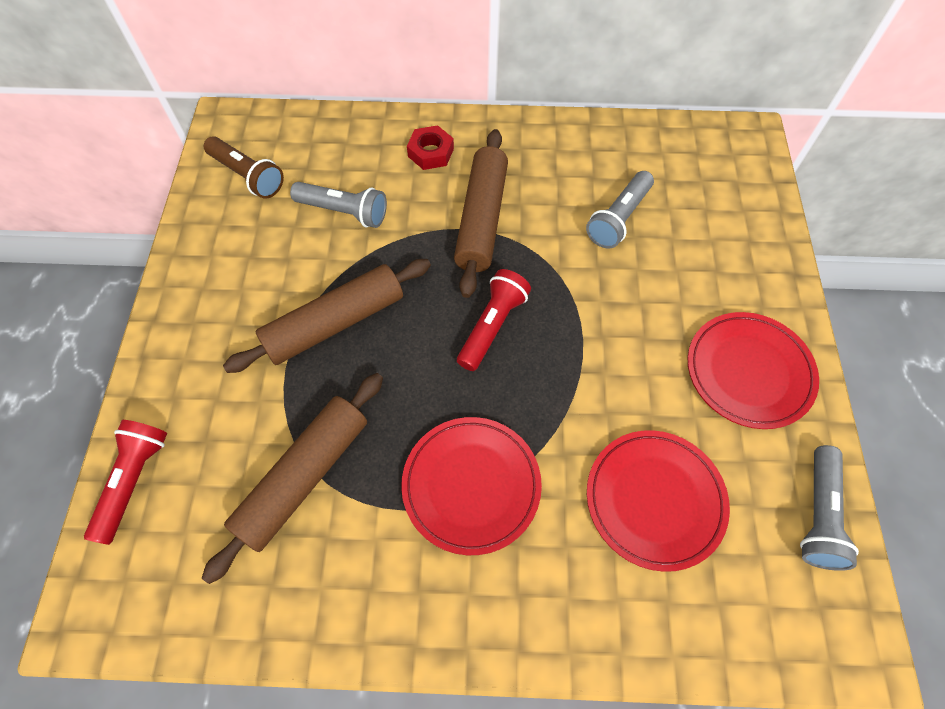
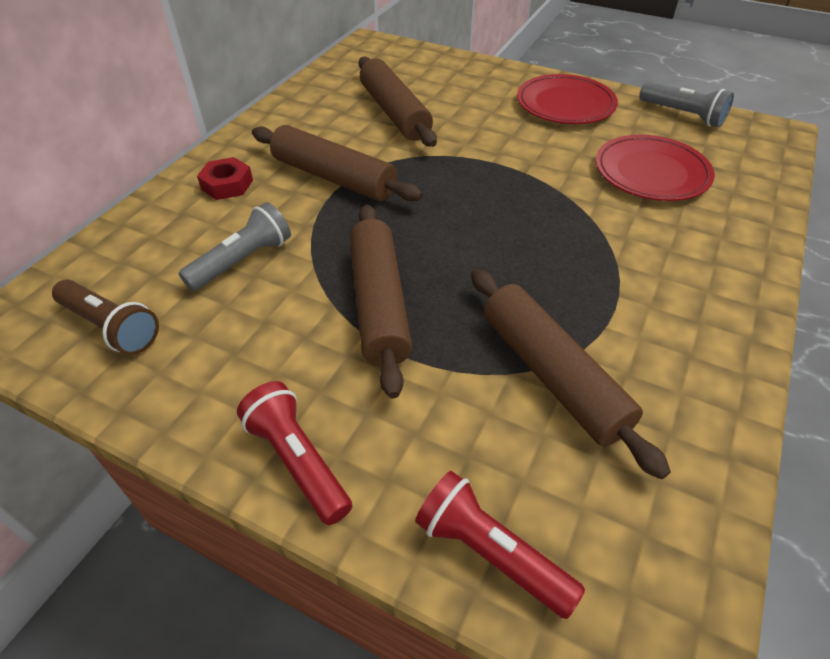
camera: 65 degrees left, 15 degrees down
brown flashlight [204,136,284,199] -> brown flashlight turned 60 degrees clockwise [52,279,159,355]
red plate [401,417,542,555] -> none
red flashlight [457,269,531,371] -> red flashlight moved to [237,381,352,525]
grey flashlight [586,171,654,249] -> brown rolling pin [359,57,437,147]

